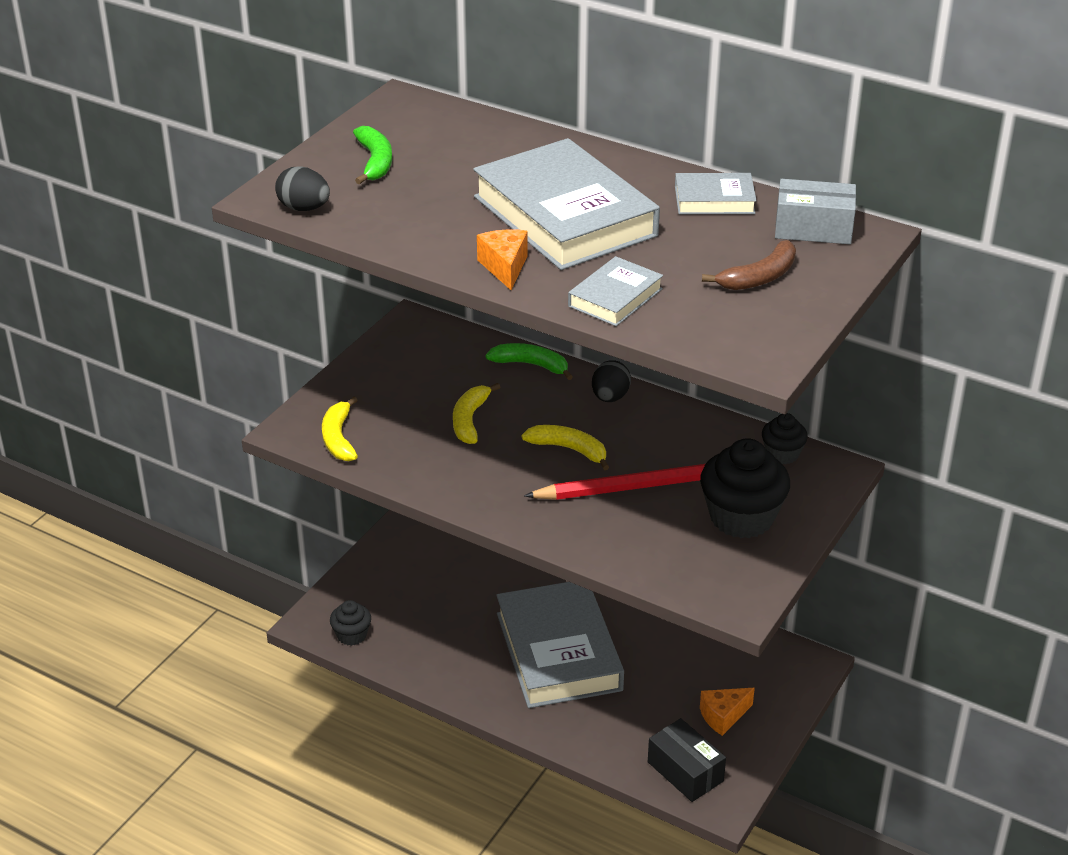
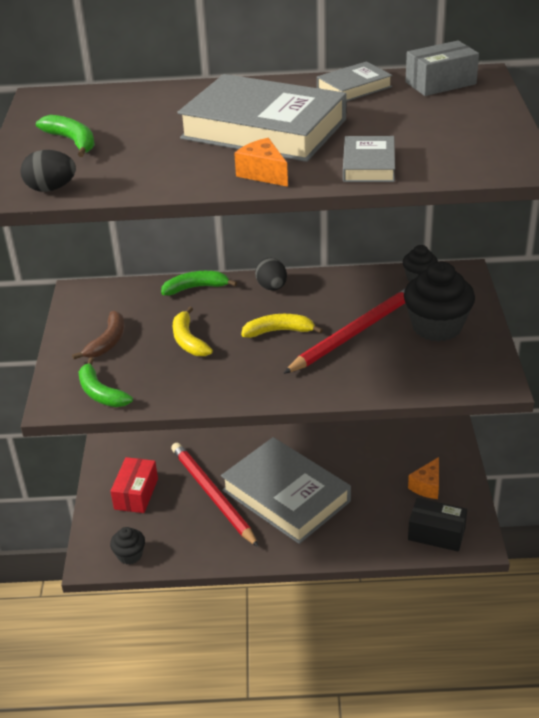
camera: 30 degrees left, 0 degrees up
yellow banana [322,397,358,461] -> green banana [79,357,133,407]
brown banana [702,240,796,290] -> brown banana moved to [72,311,125,359]
none -> red box [110,457,158,513]
none -> red pencil [171,443,259,547]

